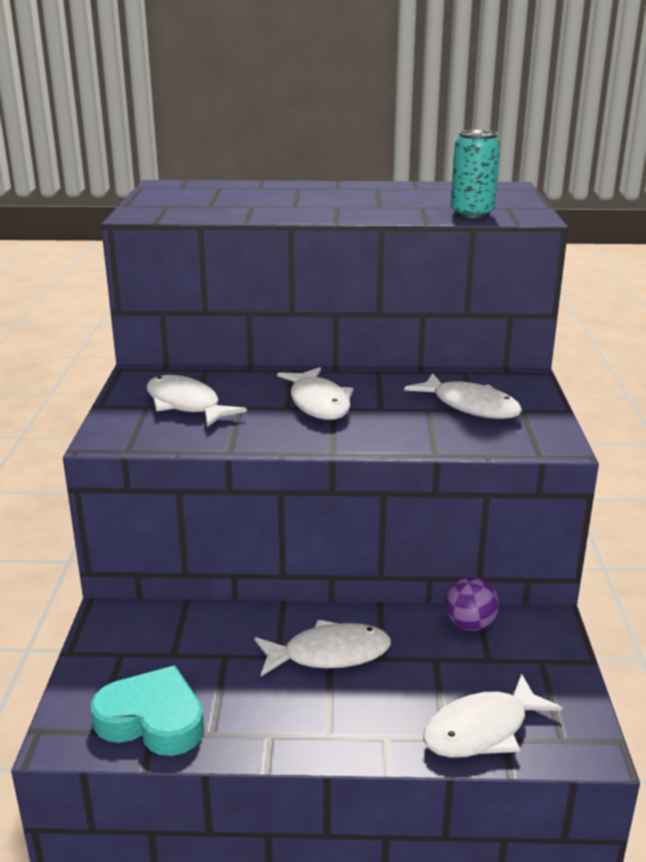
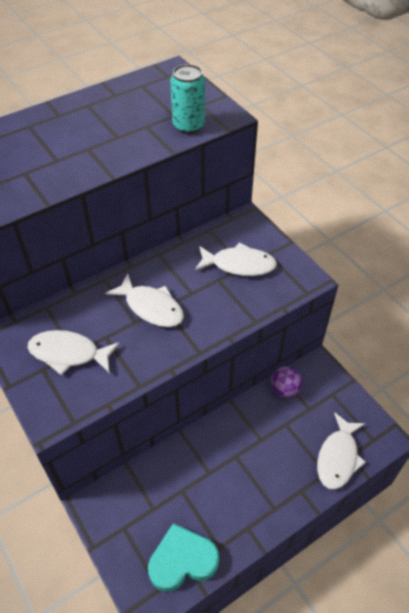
camera: 35 degrees left, 25 degrees up
white fish [255,620,391,676] -> none

